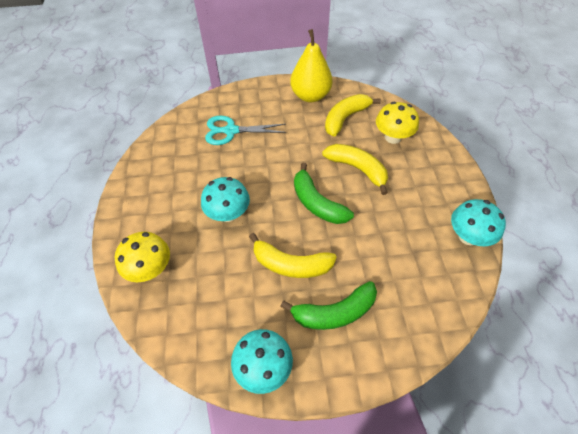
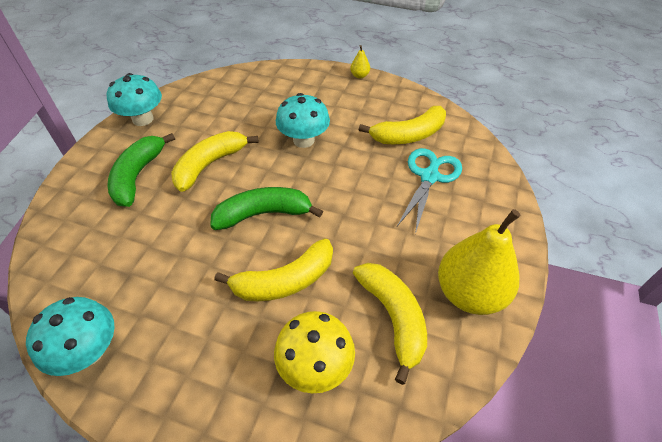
camera: 115 degrees right, 5 degrees down
yellow mushroom [115,232,170,282] -> none
none -> yellow pear [350,45,370,79]
none -> yellow banana [359,106,446,144]

